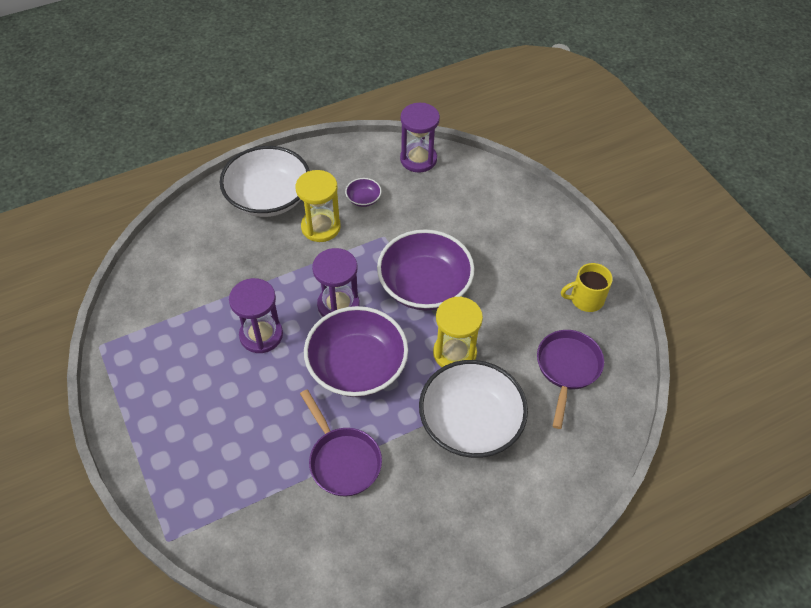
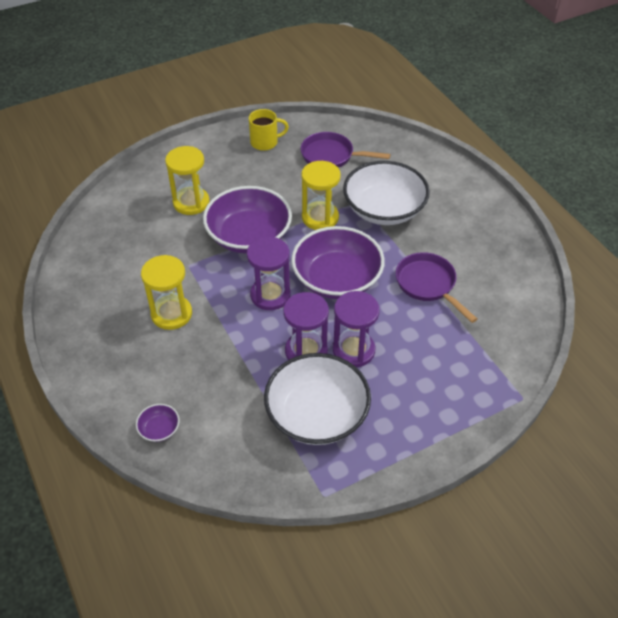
camera: 90 degrees left, 5 degrees down
white bowl [220,146,310,217] -> white bowl moved to [264,353,371,445]
purple pan [300,389,382,497] -> purple pan turned 90 degrees counterclockwise [396,252,477,323]
purple bowl [345,178,382,207] -> purple bowl moved to [136,404,179,442]
purple hourglass [400,103,440,173] -> purple hourglass moved to [333,291,380,367]
yellow mug [561,263,613,312] -> yellow mug turned 90 degrees counterclockwise [249,109,289,151]
none -> yellow hourglass [165,146,210,215]

